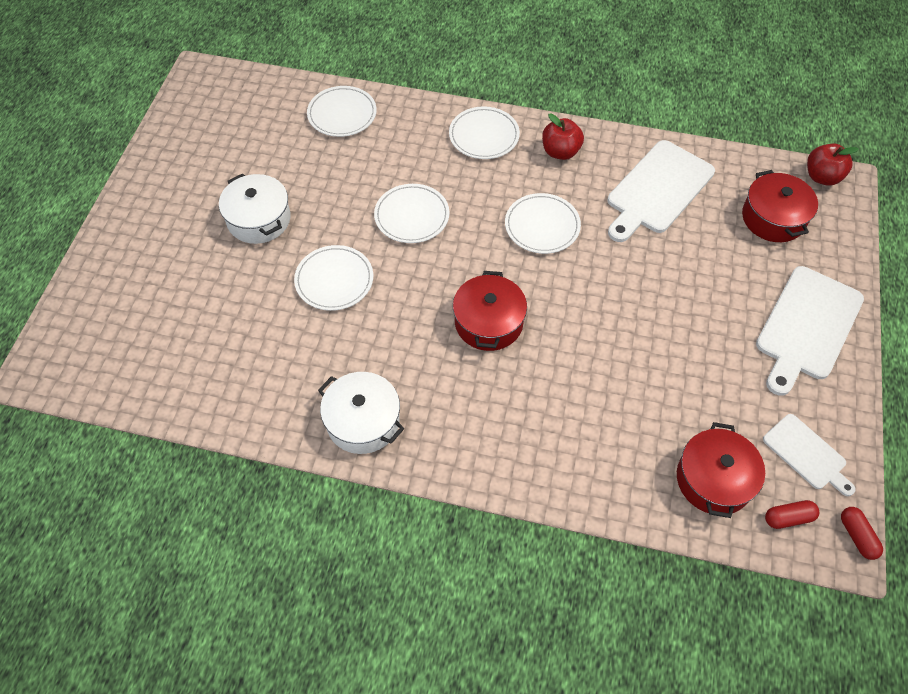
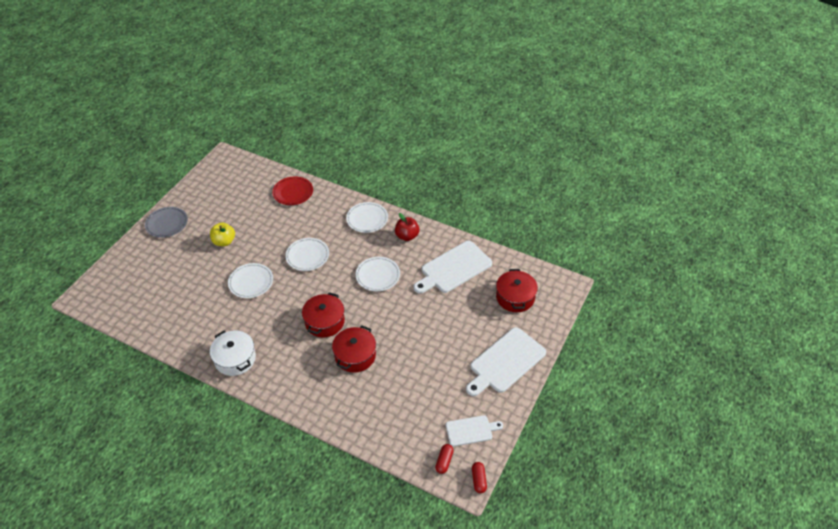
camera: 15 degrees right, 10 degrees down
white pot [219,173,291,244] -> yellow apple [210,222,235,246]
white plate [307,86,377,137] -> red plate [272,176,313,205]
red pot [677,422,765,518] -> red pot moved to [332,326,376,373]
white cutting board [763,414,856,496] -> white cutting board turned 75 degrees counterclockwise [446,415,503,446]
red capsule [765,500,819,529] -> red capsule turned 75 degrees counterclockwise [435,444,454,474]
red apple [807,144,859,185] -> none
none -> grey plate [145,207,188,238]

